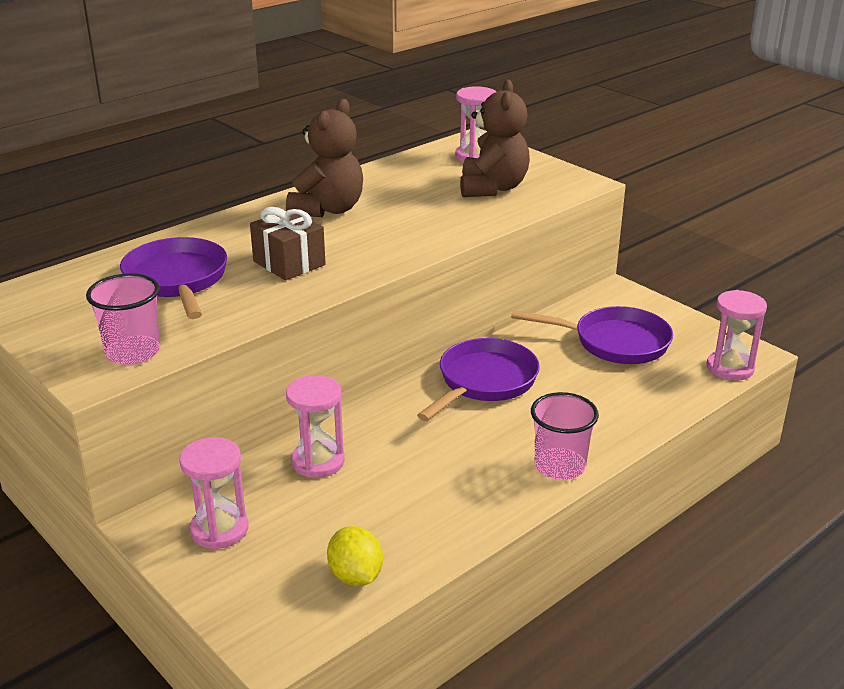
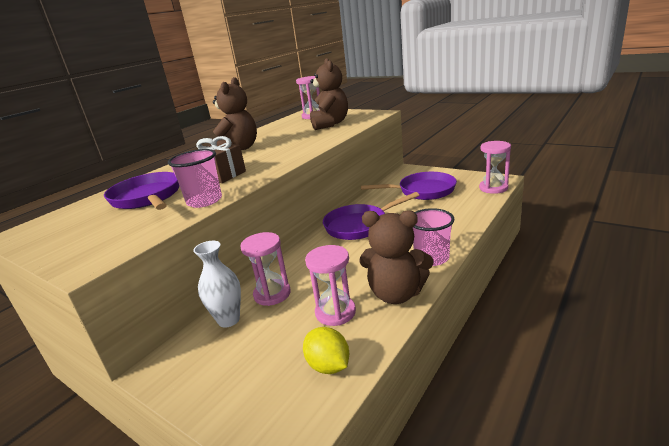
camera: 10 degrees left, 5 degrees down
pink cup [86,273,160,365] -> pink cup moved to [168,149,222,208]
pink hourglass [179,437,249,549] -> pink hourglass moved to [305,245,356,326]
purple pan [417,338,540,421] -> purple pan turned 135 degrees counterclockwise [323,192,420,240]
none -> white vase [193,241,241,328]
none -> brown teddy bear [359,210,434,304]

